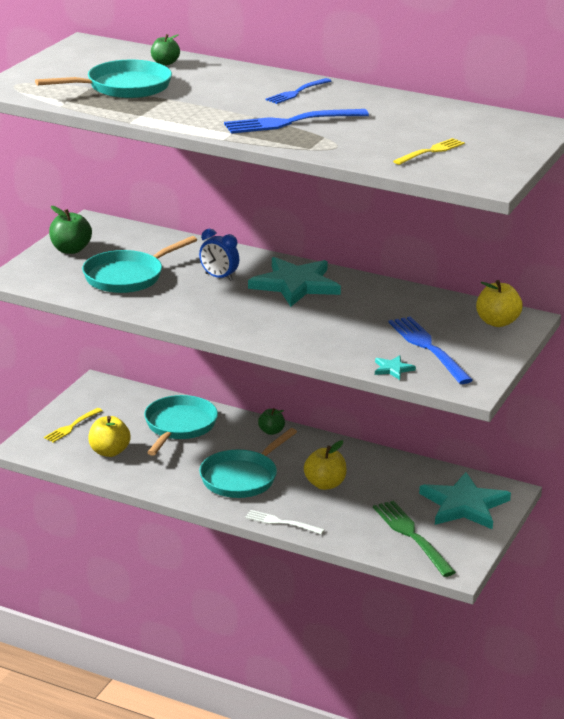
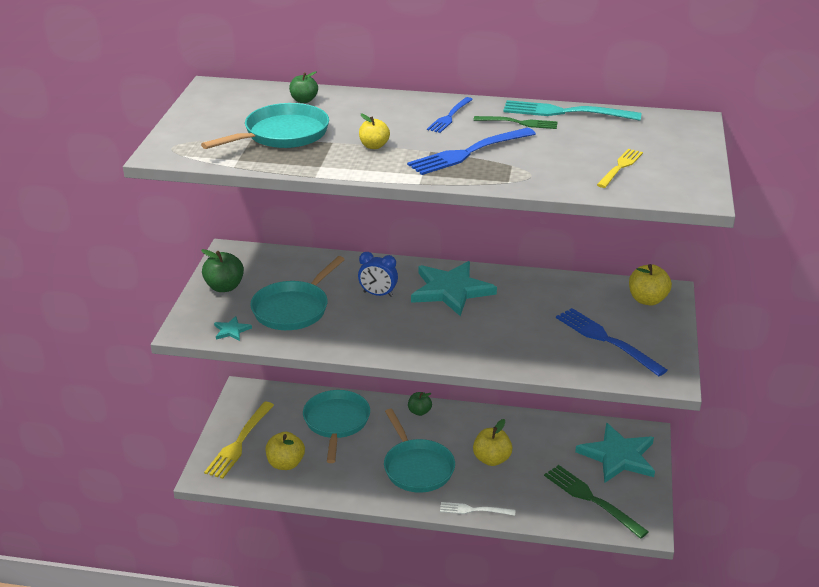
camera: 15 degrees left, 5 degrees up
yellow fork [44,408,103,443] -> yellow fork [204,402,274,479], size x1.65
turquoise pan [199,428,297,498] -> turquoise pan turned 45 degrees counterclockwise [384,409,455,493]
turquoise star [375,355,416,380] -> turquoise star moved to [214,316,252,341]
none -> yellow apple [359,114,390,149]
none -> green fork [474,116,558,129]
none -> turquoise fork [503,100,642,121]

